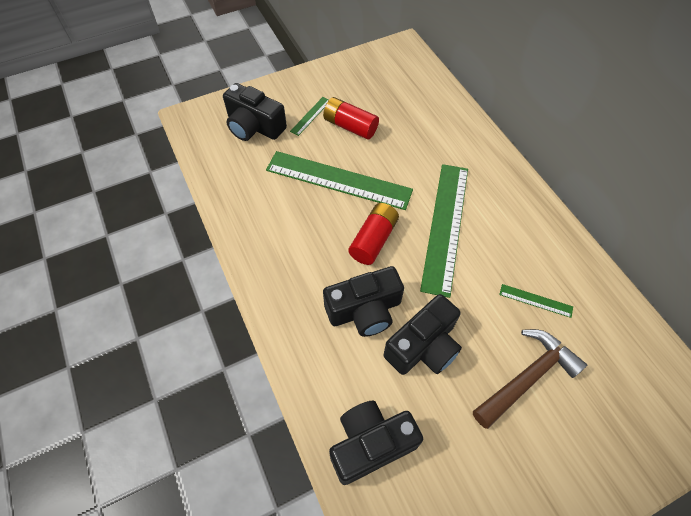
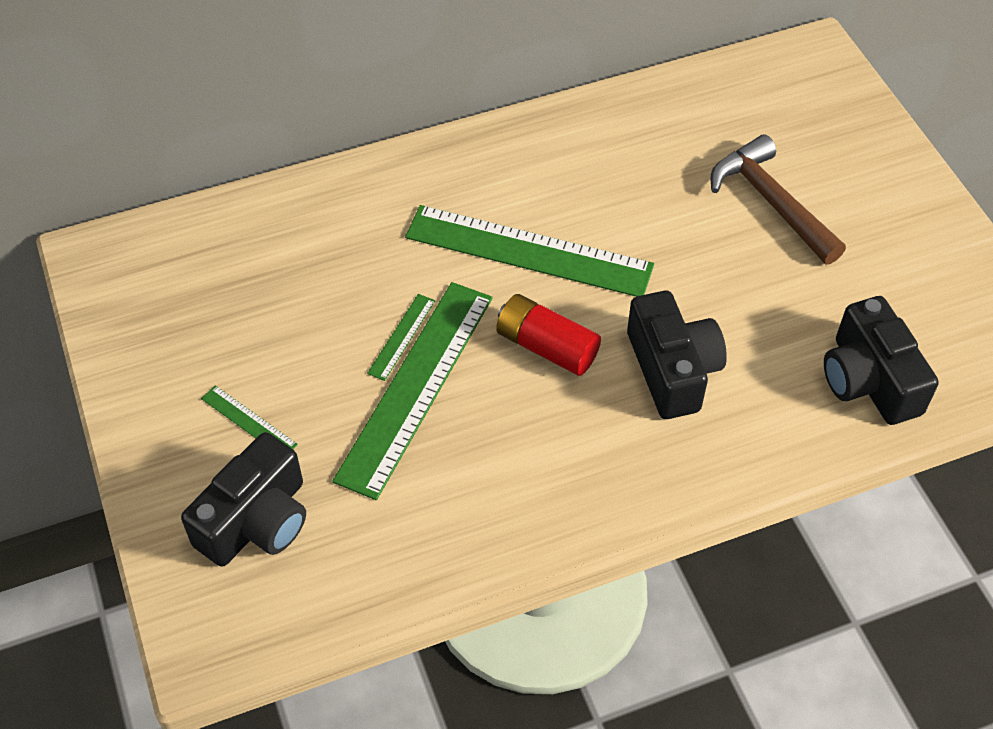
camera: 85 degrees left, 5 degrees down
red battery [323,97,379,139] -> none
black camera [384,294,462,375] -> none
green ruler [499,284,573,318] -> green ruler moved to [367,294,435,381]

